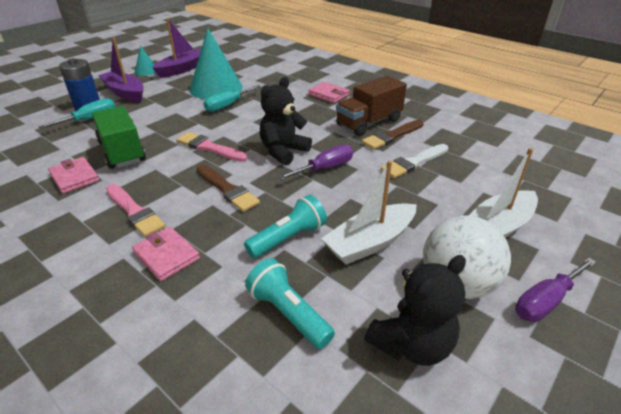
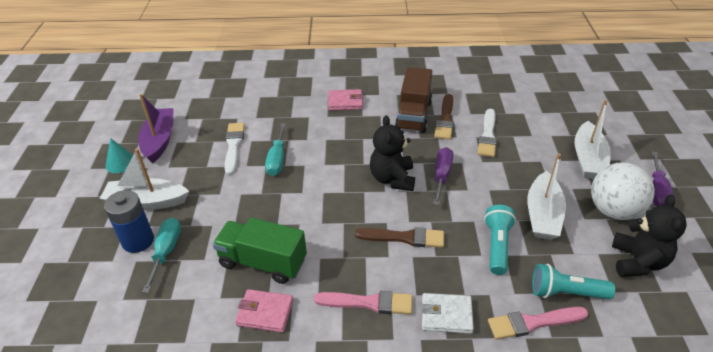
camera: 40 degrees left, 5 degrees up
purple boat [98,38,144,102] -> white boat [100,148,189,210]
pink wallet [132,227,200,281] -> white wallet [421,293,474,334]
pink brush [176,132,247,162] -> pink brush moved to [488,307,589,340]
turquoise cone [189,28,243,99] -> white brush [225,123,245,175]

